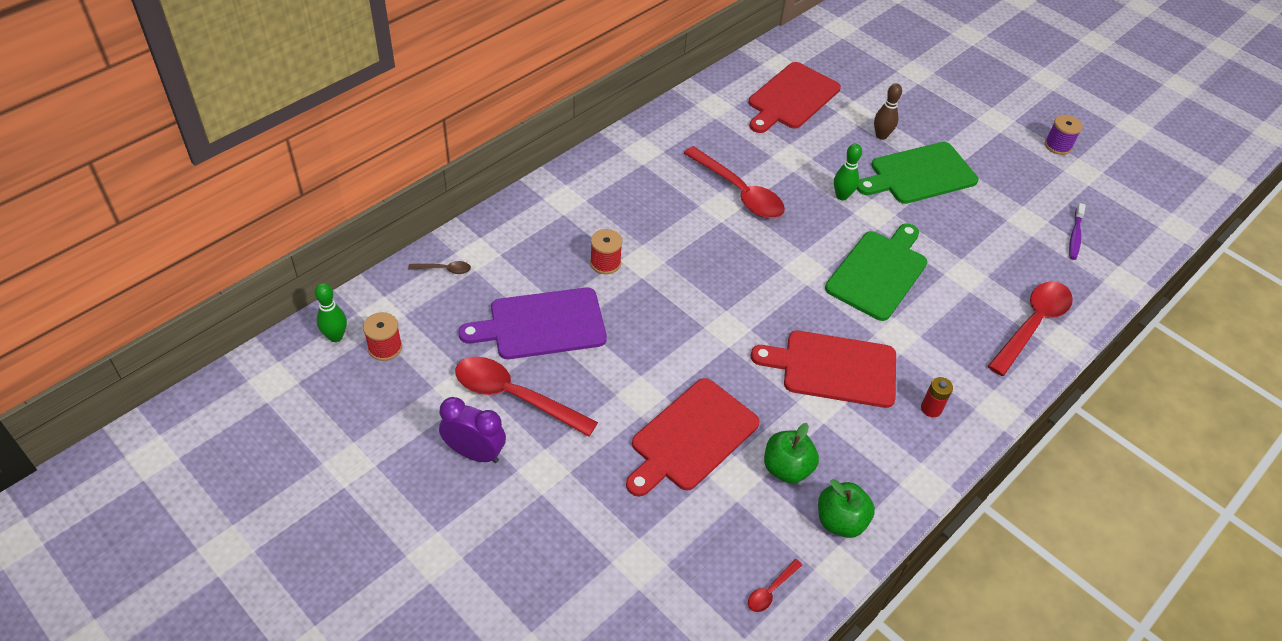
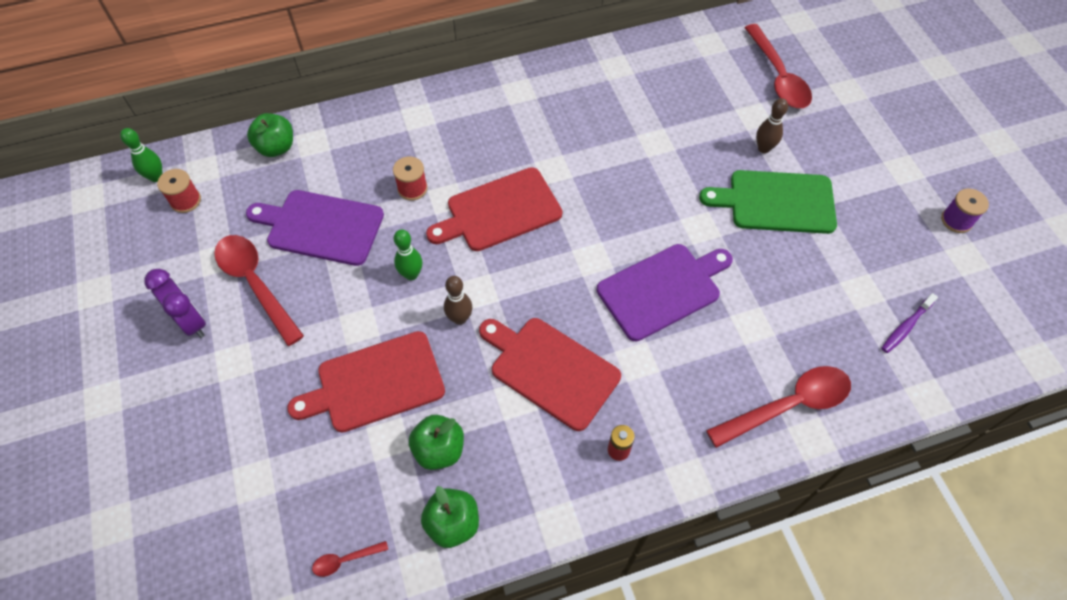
camera: 30 degrees right, 10 degrees up
brown spoon [408,261,471,274] -> green apple [247,113,293,157]
red spoon [684,146,785,218] -> red spoon moved to [745,24,812,108]
red cutting board [749,62,841,133] -> red cutting board moved to [426,167,562,251]
green cutting board [825,224,927,321] -> purple cutting board [597,244,733,341]
green bowling pin [834,144,862,201] -> green bowling pin moved to [394,229,422,280]
none -> brown bowling pin [444,276,472,325]

